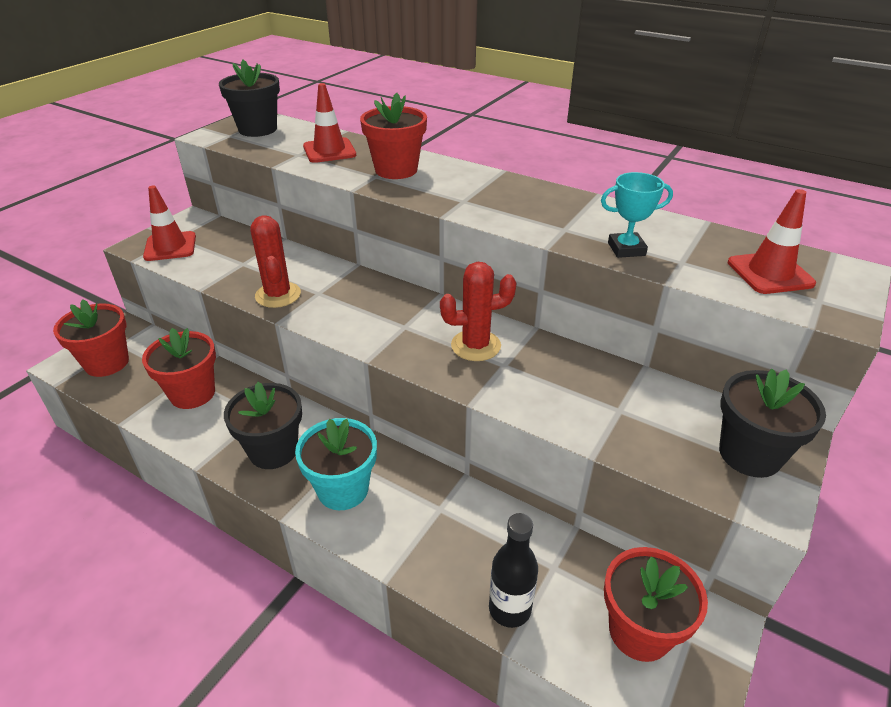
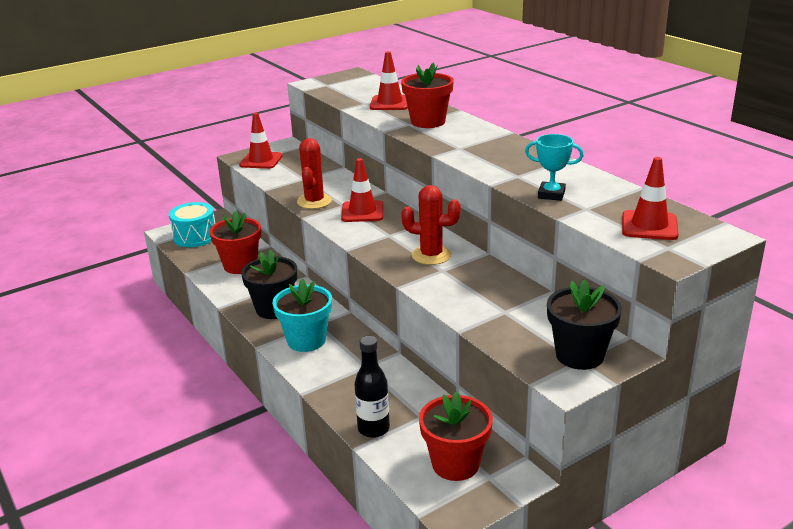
camera: 25 degrees right, 10 degrees down
red flower pot [53,299,129,377] -> turquoise drum [169,202,215,247]
black flower pot [219,60,280,137] -> none
none -> red traffic cone [341,158,383,222]

